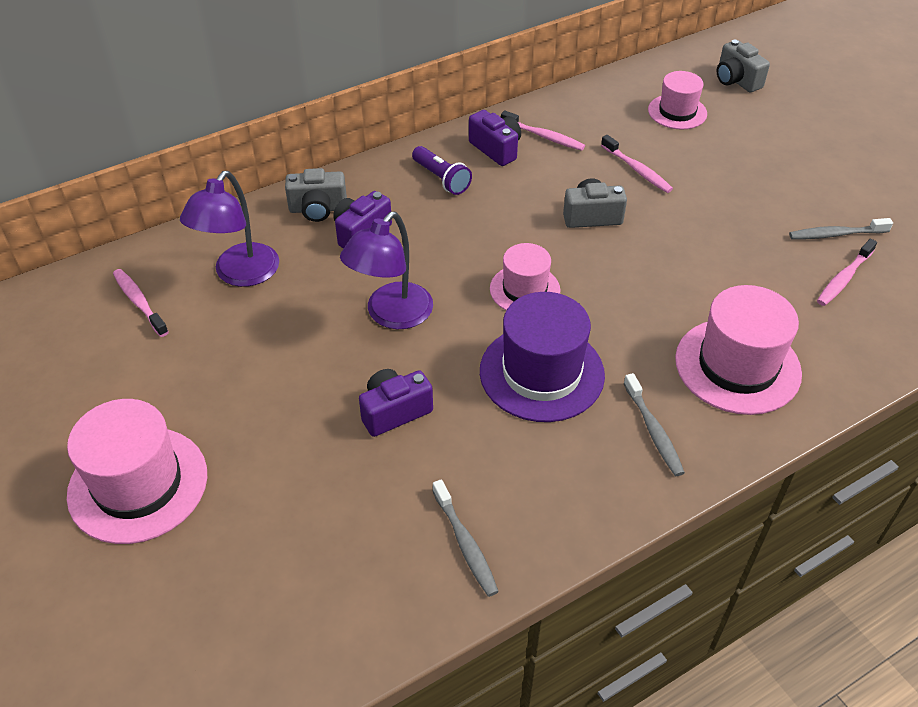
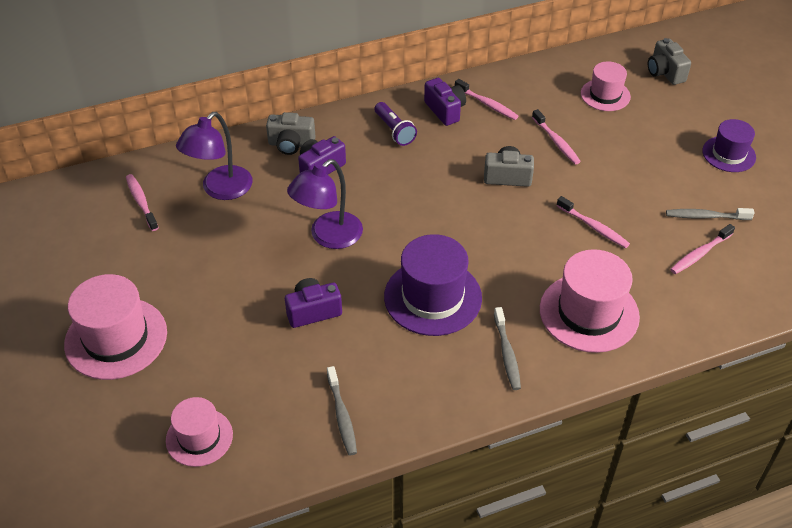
camera: 10 degrees right, 0 degrees up
pink hat [490,243,560,310] -> pink hat moved to [166,397,233,467]
none -> pink toothbrush [557,196,630,248]
none -> purple hat [702,119,756,172]

